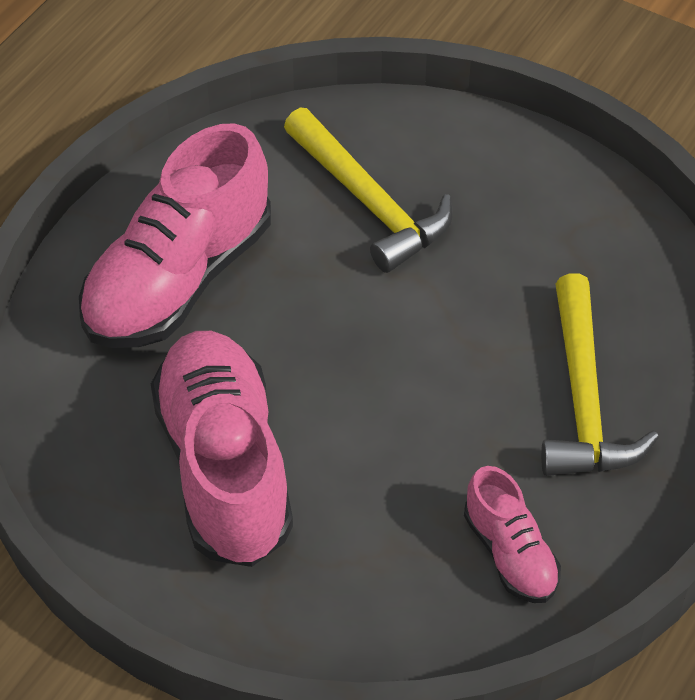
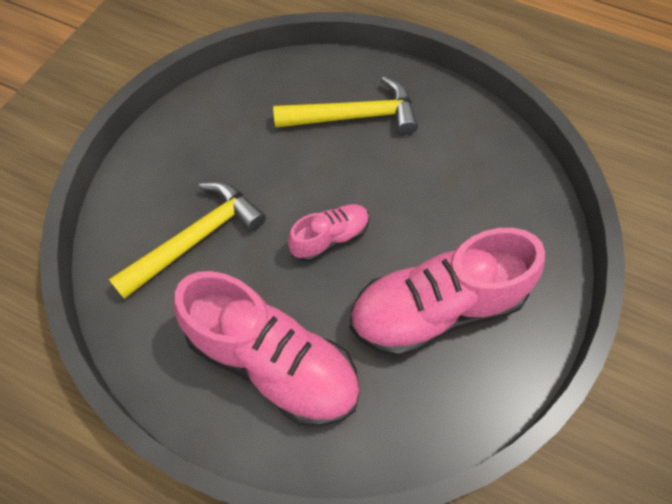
camera: 95 degrees left, 10 degrees up
pink shoe [464,466,561,603] -> pink shoe moved to [288,204,370,262]

